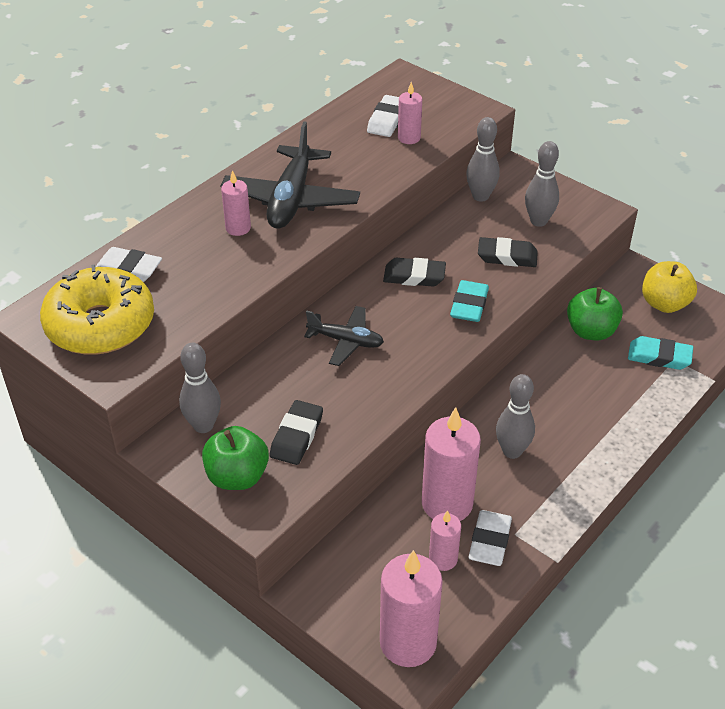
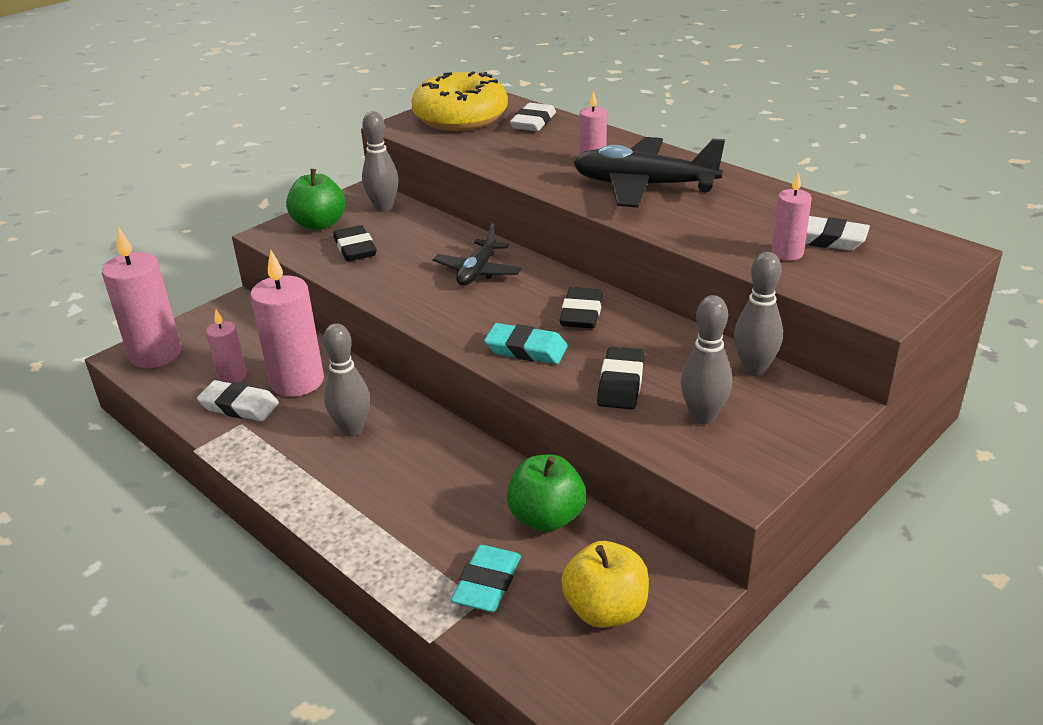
camera: 95 degrees right, 10 degrees down
black eraser [270,400,323,465] -> black eraser turned 45 degrees clockwise [333,225,377,261]

